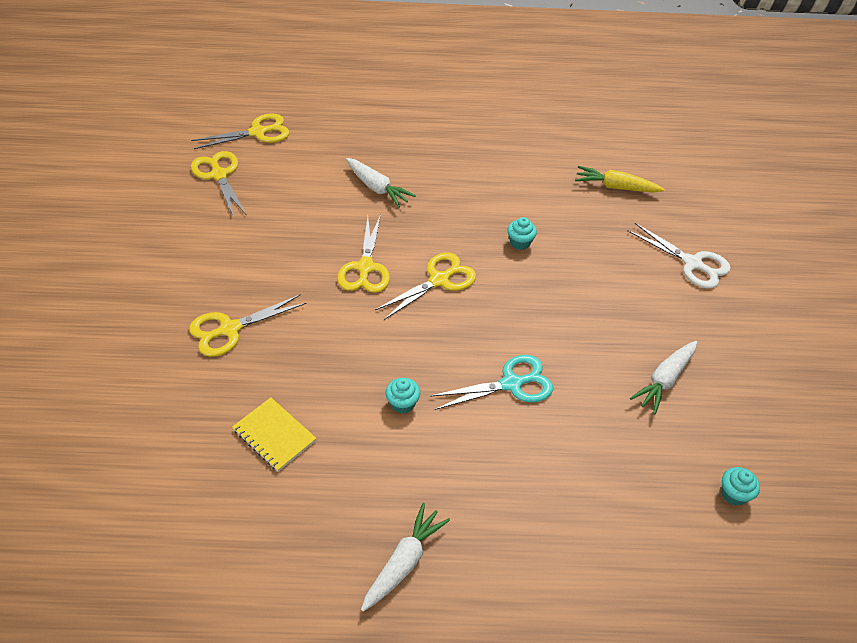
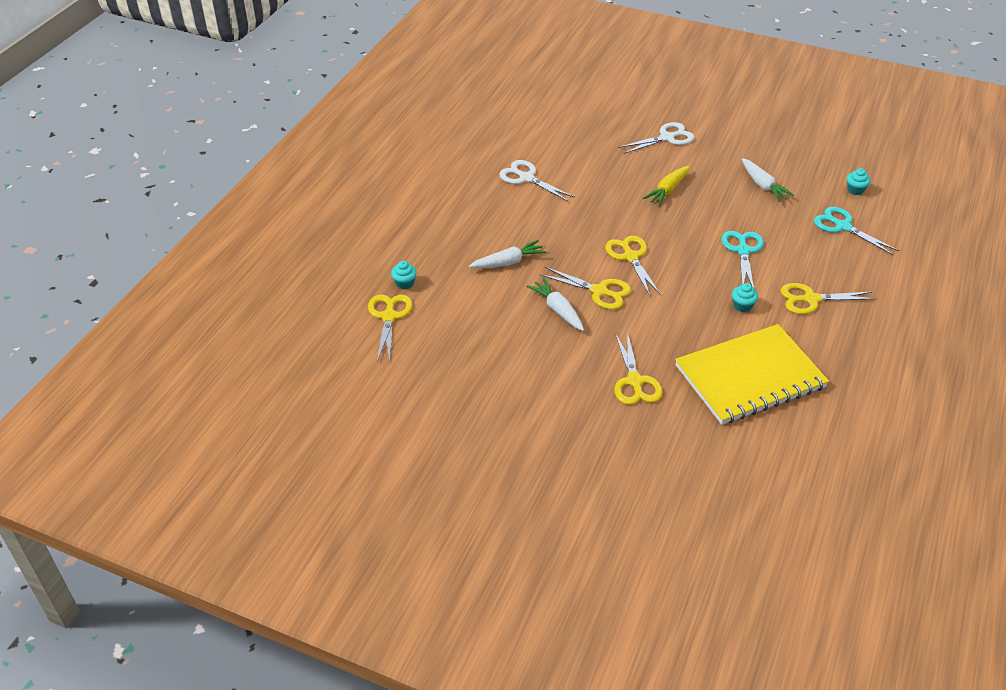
camera: 65 degrees left, 5 degrees down
yellow scissors [191,151,247,217] -> yellow scissors moved to [781,283,877,314]
yellow notebook [232,397,316,472] -> yellow notebook [675,324,829,425], size x2.28
white carrot [361,503,450,612] -> white carrot moved to [527,278,584,331]
turquoise cupcake [507,217,537,250] -> turquoise cupcake moved to [391,261,417,290]
yellow carrot [575,166,665,193] -> yellow carrot moved to [643,166,690,206]
none -> white scissors [499,160,575,201]
none -> turquoise scissors [814,207,899,255]

